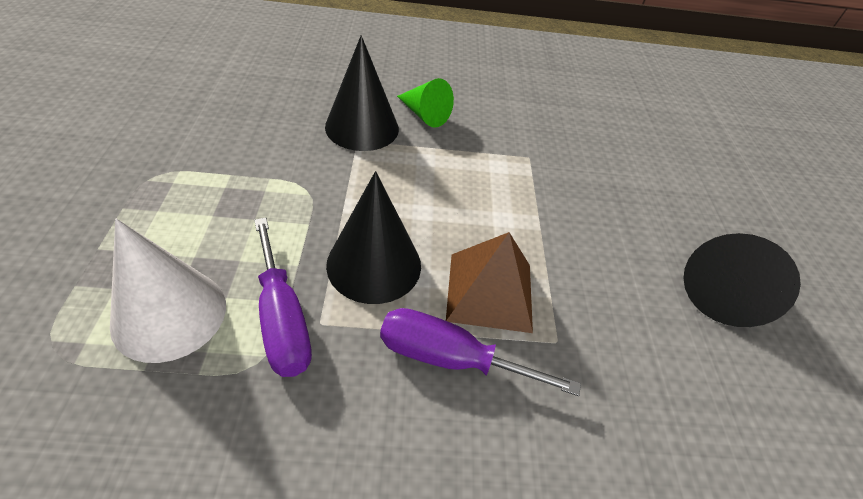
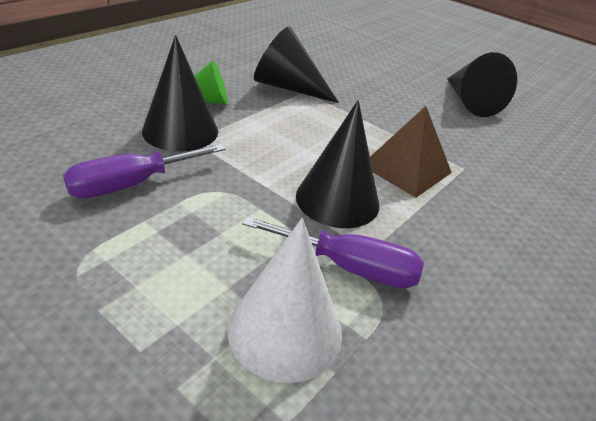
camera: 50 degrees left, 10 degrees down
purple screwdriver [380,308,581,396] -> purple screwdriver moved to [63,144,226,198]
none -> black cone [254,26,339,103]

